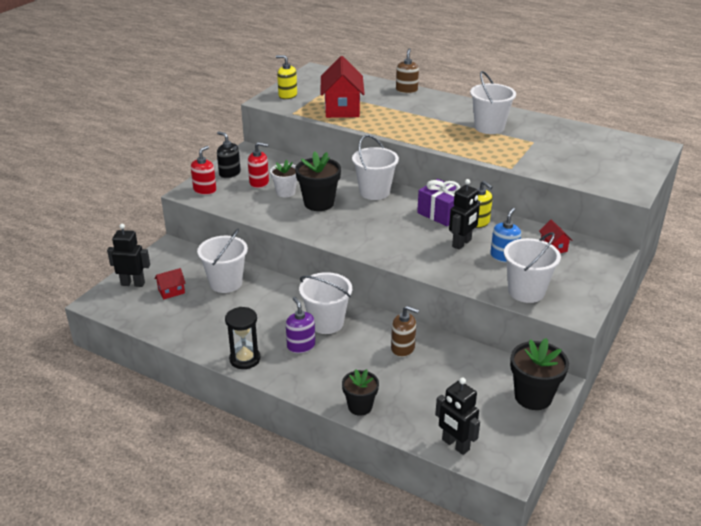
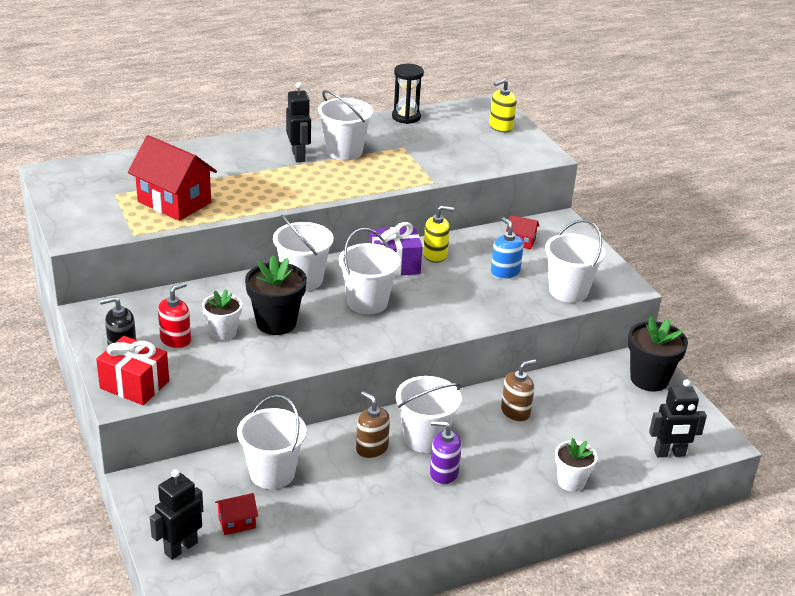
camera: 55 degrees left, 0 degrees up
red house [154,268,186,299] -> red house turned 60 degrees clockwise [215,493,258,535]
red soap dispenser [191,146,216,195] -> red gift [96,336,169,405]
black hourglass [225,307,260,369] -> black hourglass moved to [392,64,424,124]
yellow soap dispenser [276,55,297,99] -> yellow soap dispenser moved to [489,79,517,132]
black flower pot [342,369,379,416] -> white flower pot [555,438,597,492]
brown soap dispenser [396,48,419,94] -> brown soap dispenser moved to [356,391,390,459]
black robot [449,179,480,250] -> black robot moved to [286,82,311,162]
none -> white bucket [339,228,400,314]

